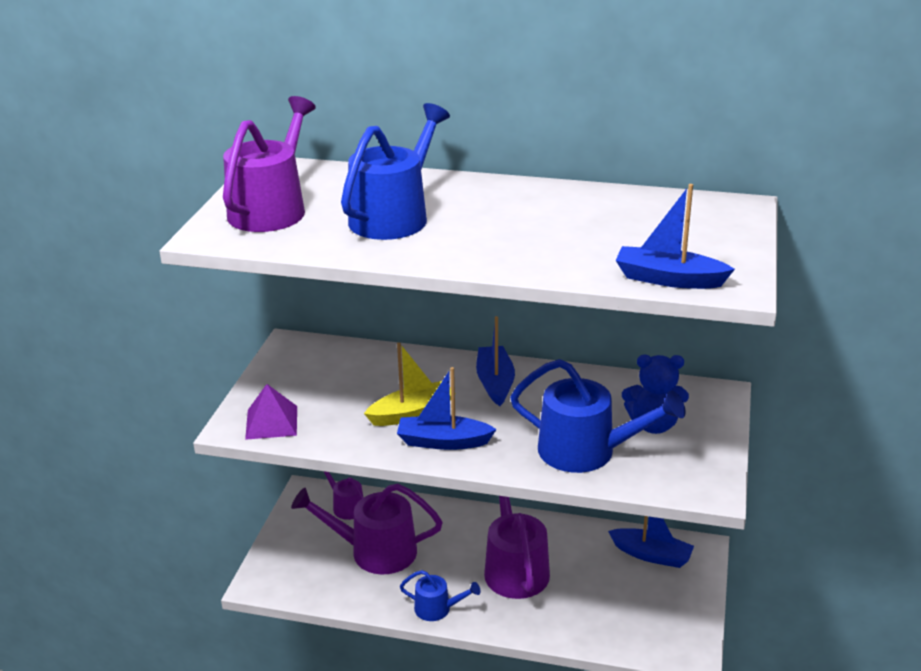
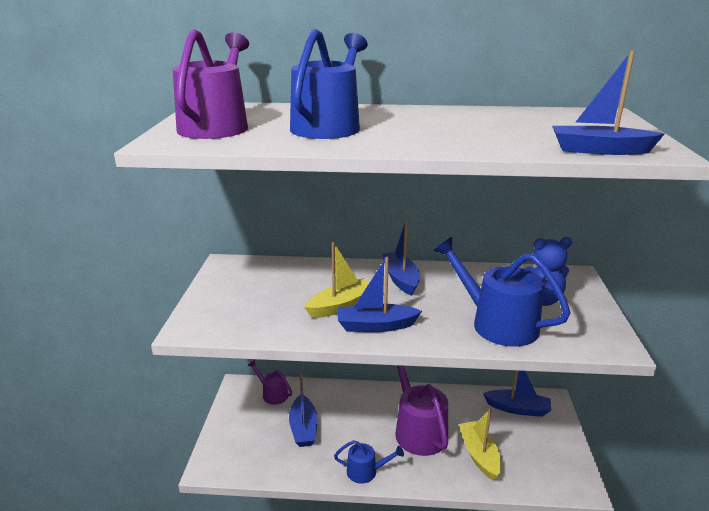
camera: 10 degrees left, 5 degrees down
purple pyramid [245,384,297,440] -> none
purple watering can [291,484,443,575] -> blue boat [289,373,318,447]
blue watering can [510,359,686,473] -> blue watering can turned 150 degrees counterclockwise [433,237,571,347]
none -> yellow boat [459,409,501,481]

